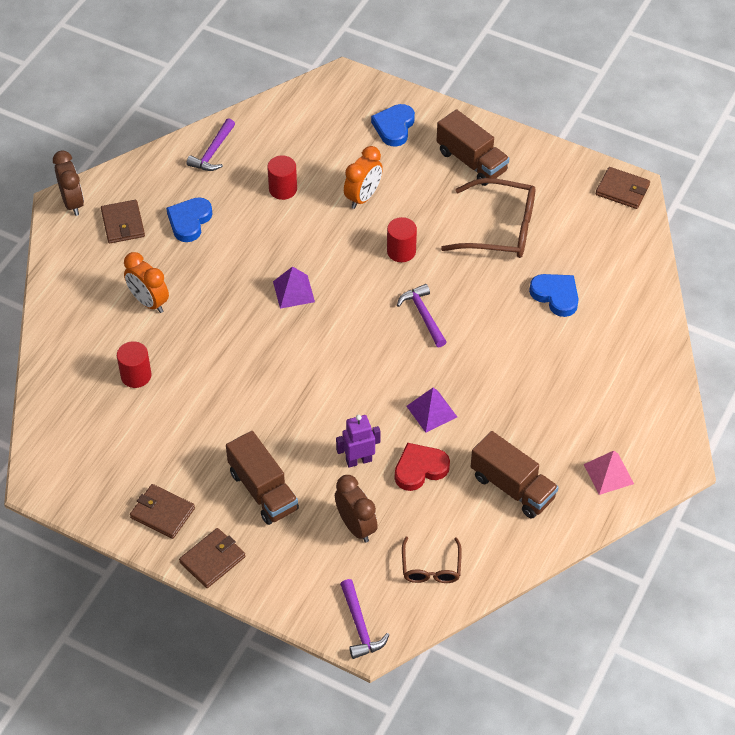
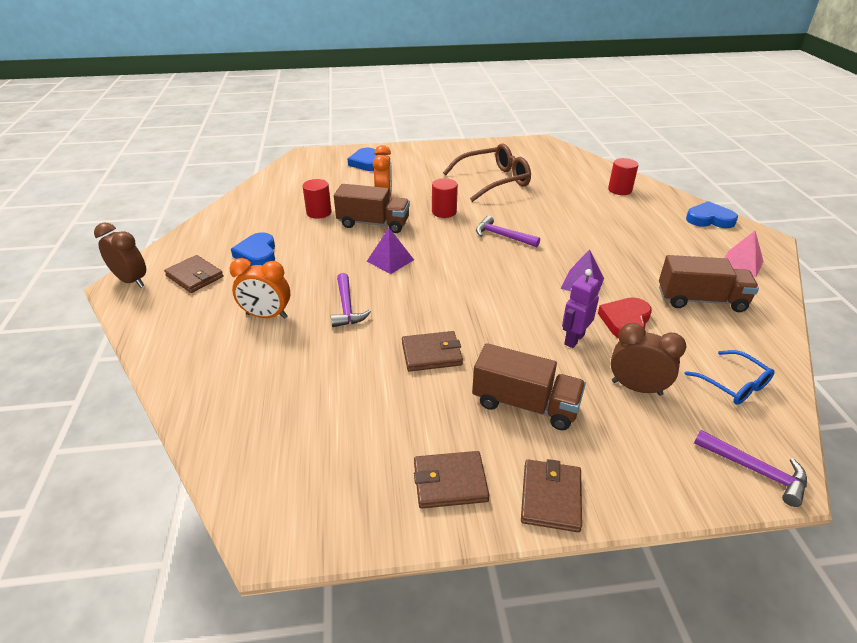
camera: 35 degrees left, 15 degrees down
red cylinder [117,341,152,388] -> red cylinder moved to [608,158,638,195]
purple hammer [186,118,235,171] -> purple hammer moved to [331,273,371,327]
brown glasses [402,537,462,583] -> blue glasses [684,350,774,405]
brown truck [437,109,510,186] -> brown truck moved to [334,184,410,233]
blue heart [529,274,579,317] -> blue heart moved to [686,201,738,228]
brown wallet [596,167,650,209] -> brown wallet moved to [402,331,463,372]

